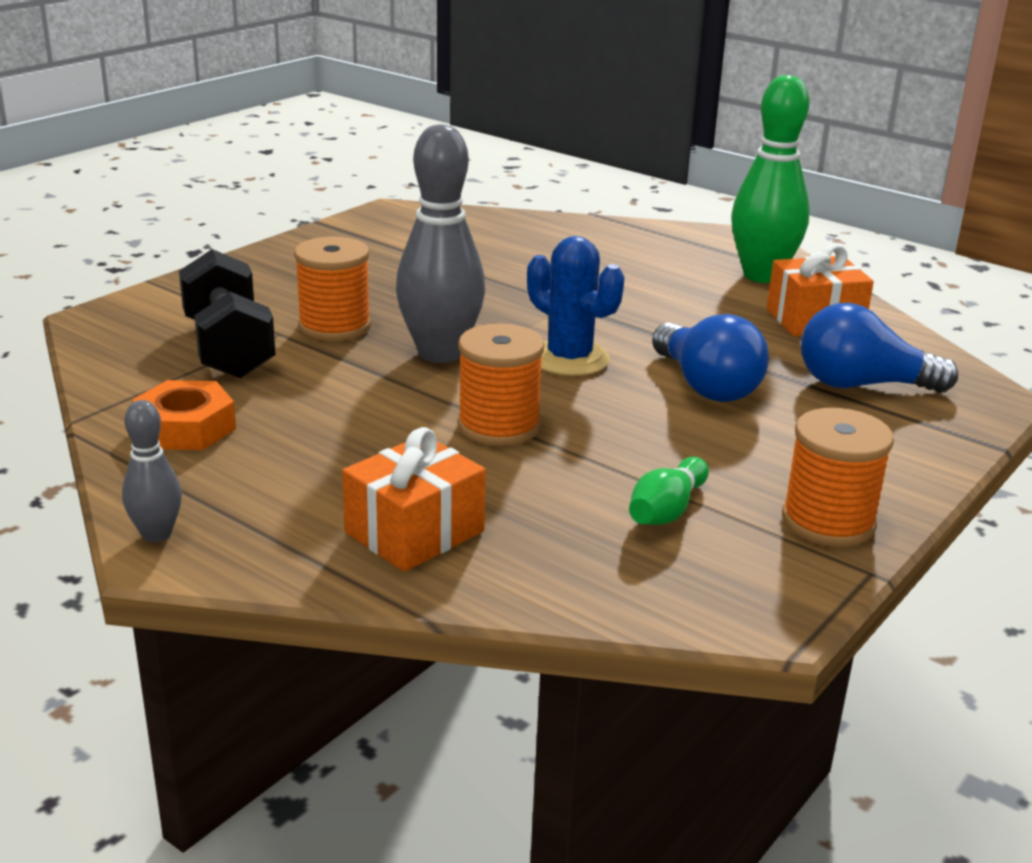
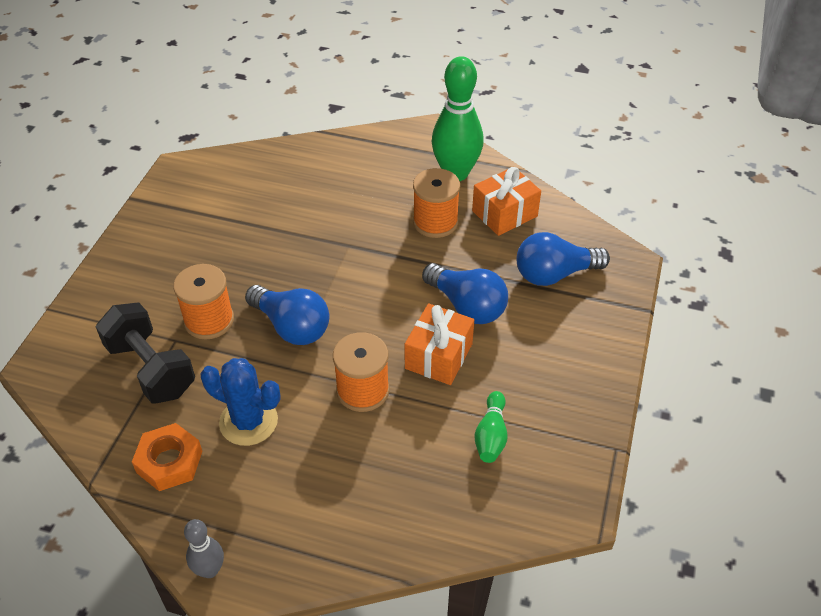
camera: 20 degrees left, 20 degrees up
orange gift [342,427,486,572] -> orange gift moved to [404,303,474,385]
grey bowling pin [396,124,485,363] -> blue light bulb [245,285,329,345]
blue cactus [527,236,625,376] -> blue cactus moved to [200,358,281,446]
orange spool [782,408,894,547] -> orange spool moved to [413,168,460,238]

